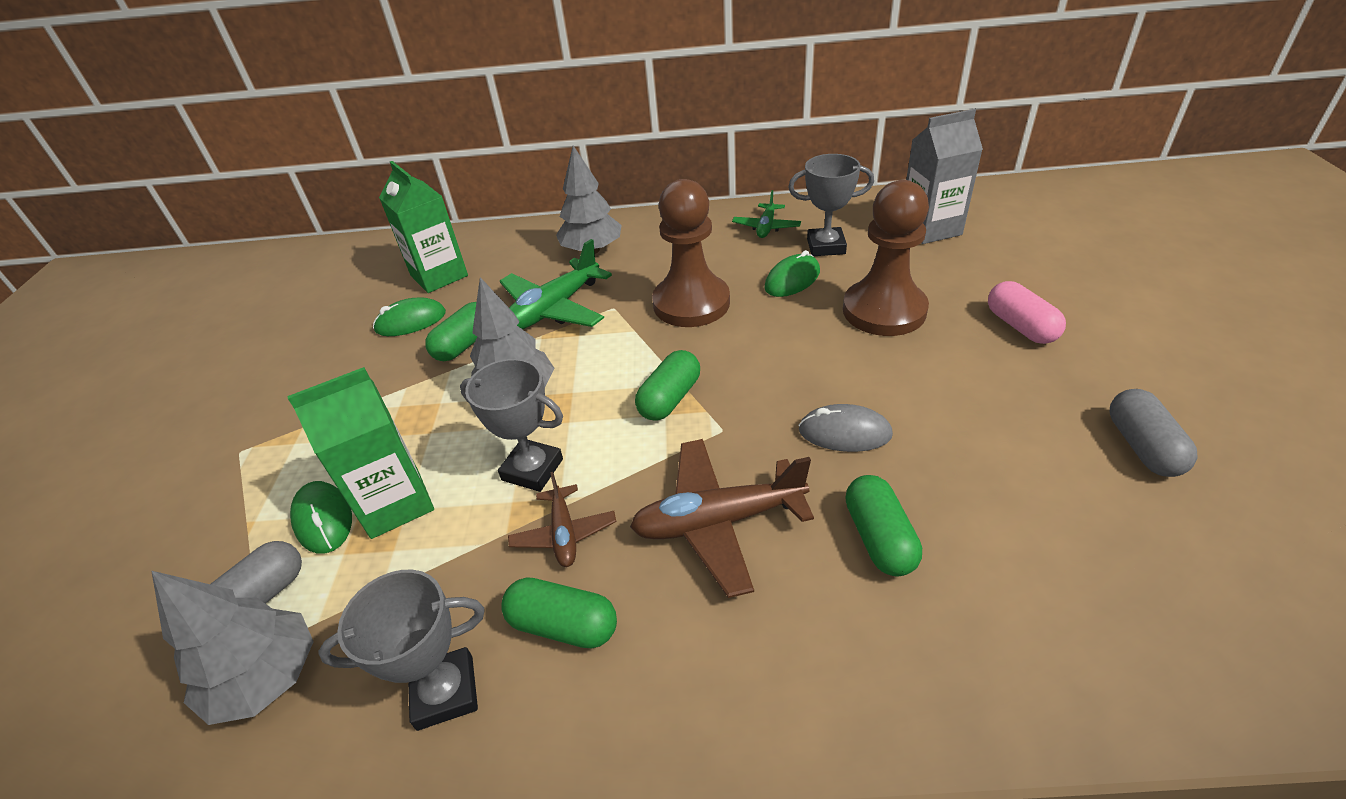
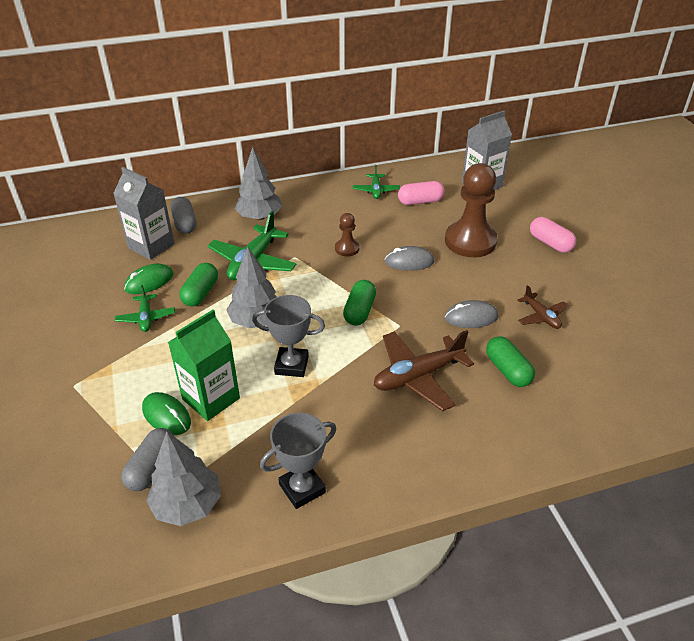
camera: 20 degrees left, 0 degrees up
green carton [379,161,468,293] -> grey carton [113,167,174,260]
green capsule [501,577,617,648] -> none
brown plane [508,472,616,567] -> brown plane moved to [517,285,568,329]
brown pawn [652,179,730,327] -> brown pawn [335,213,360,256], size x0.47
green mouse [764,250,820,297] -> none
grey trophy [788,154,874,256] -> pink capsule [398,181,445,205]
grey capsule [1110,389,1198,477] -> grey capsule moved to [170,197,196,234]
none -> green plane [115,285,175,332]
none -> grey mouse [385,246,435,271]

